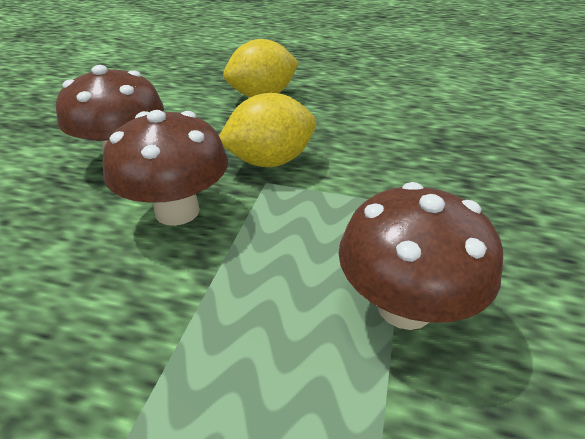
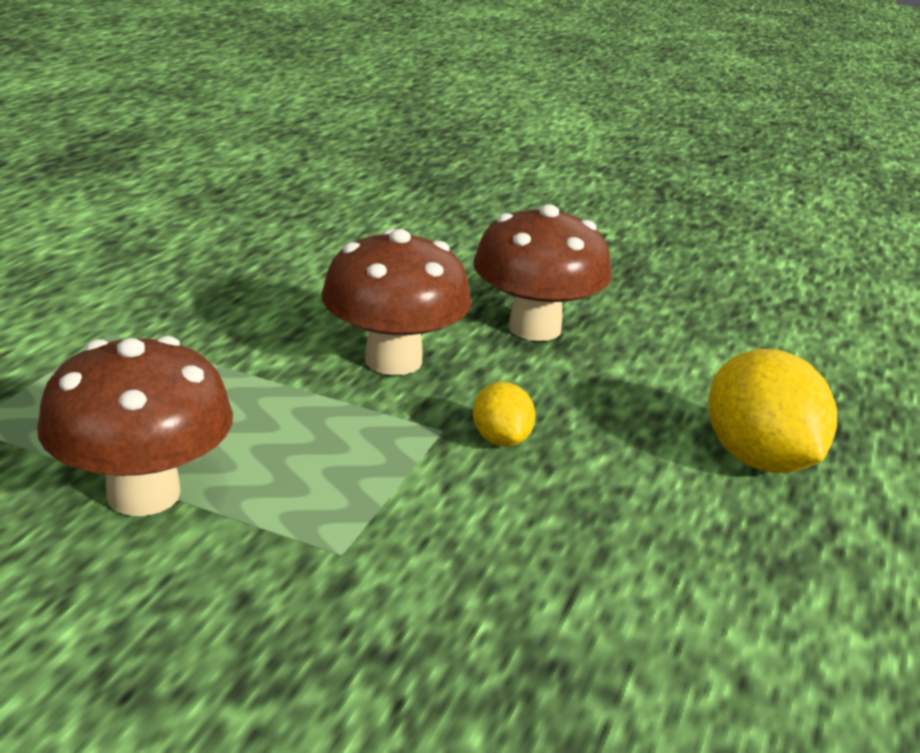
camera: 95 degrees right, 10 degrees down
yellow lemon [219,93,316,167] -> yellow lemon [473,382,535,447], size x0.53

